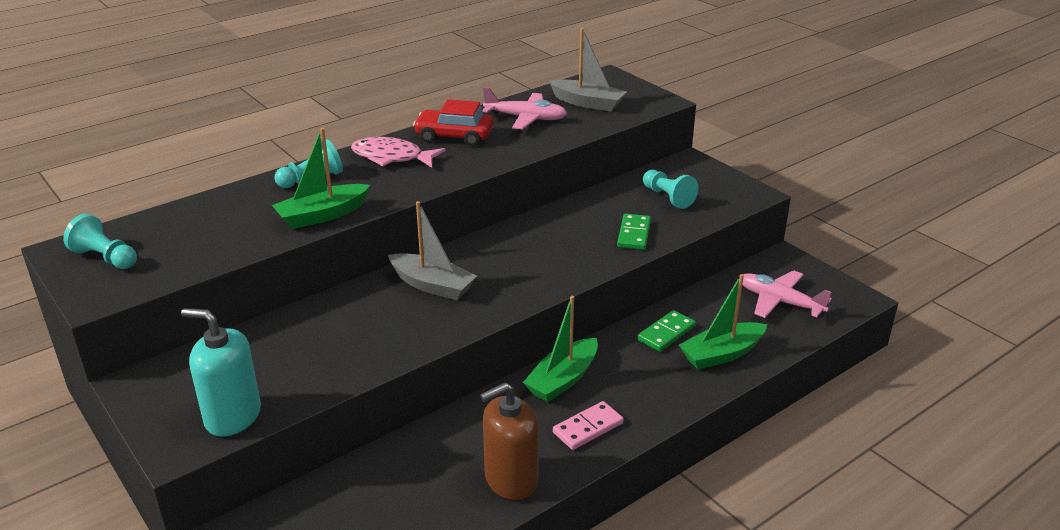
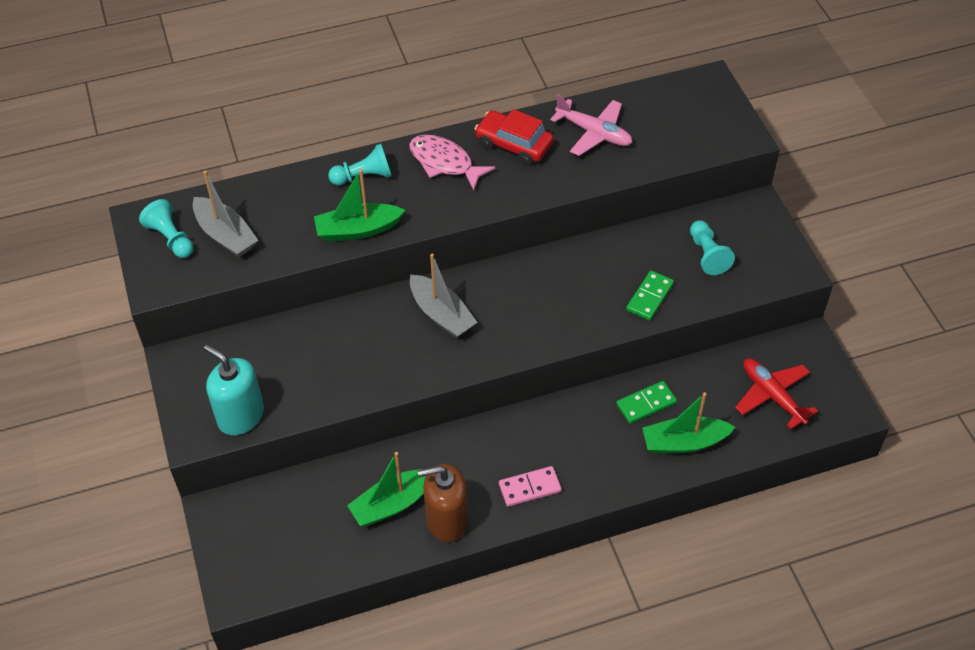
camera: 20 degrees right, 20 degrees up
green boat [523,296,598,402] -> green boat moved to [347,452,426,526]
grey boat [549,28,627,112] -> grey boat moved to [192,171,258,257]
pink plane [742,270,832,318] -> red plane [735,358,818,429]

